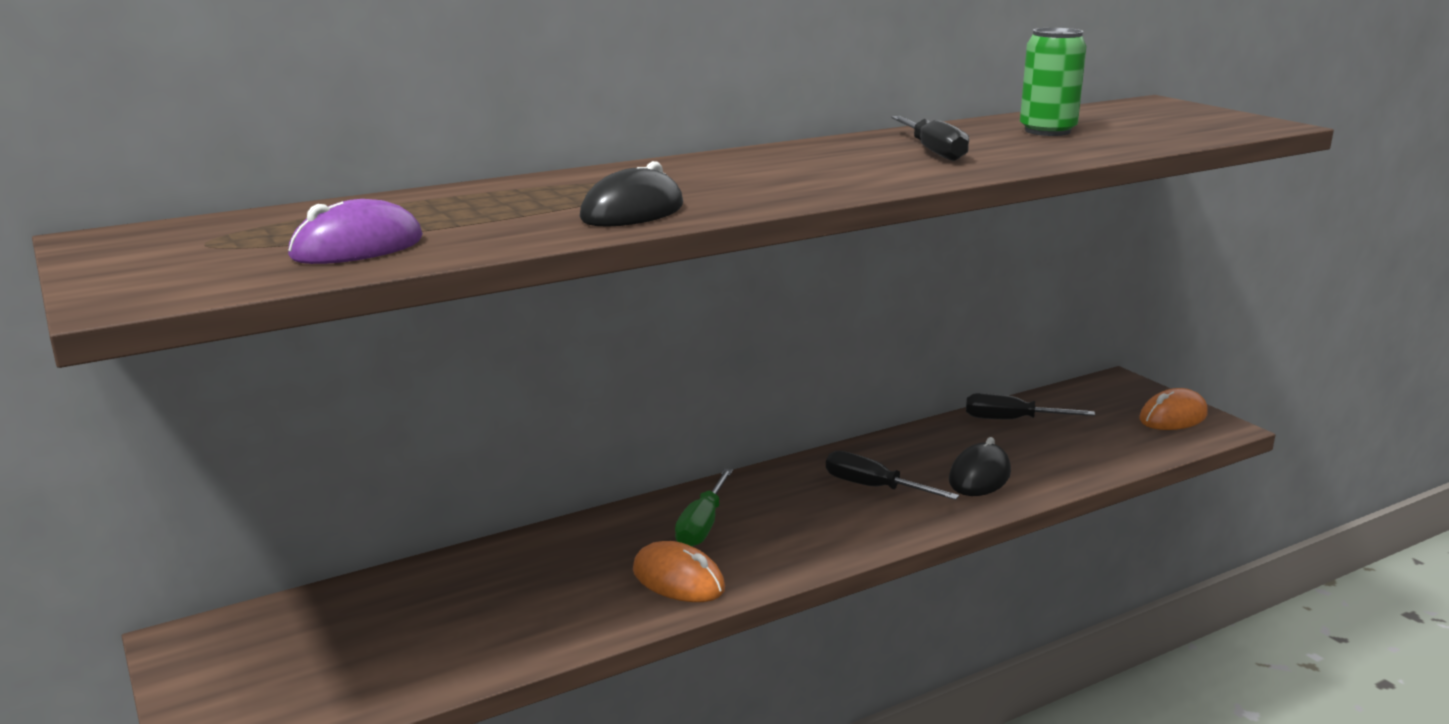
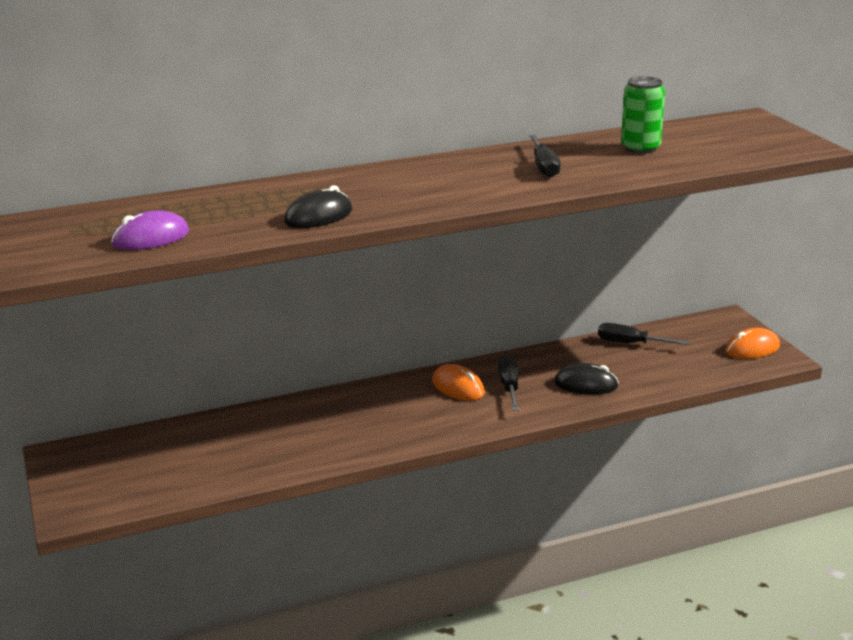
camera: 10 degrees right, 5 degrees up
orange mouse [633,541,725,602] -> orange mouse moved to [432,364,485,401]
green screwdriver [675,469,733,547] -> none
black screwdriver [826,451,959,500] -> black screwdriver turned 45 degrees clockwise [498,355,519,411]
black mouse [949,437,1011,496] -> black mouse turned 60 degrees clockwise [554,363,619,395]

